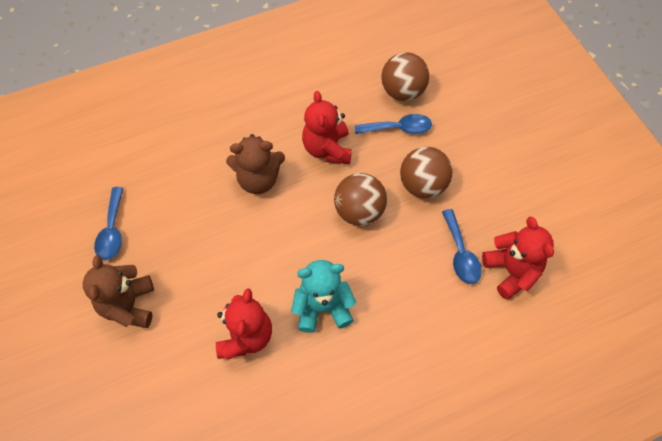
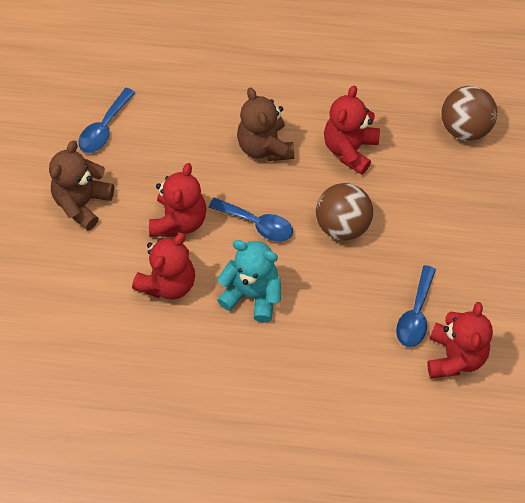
camera: 30 degrees right, 0 degrees up
brown teddy bear [226,134,285,194] -> brown teddy bear turned 45 degrees clockwise [237,88,294,161]
blue spoon [355,114,432,134] -> blue spoon moved to [209,198,293,242]
brown ball [400,147,452,198] -> none
none -> red teddy bear [149,163,207,237]

